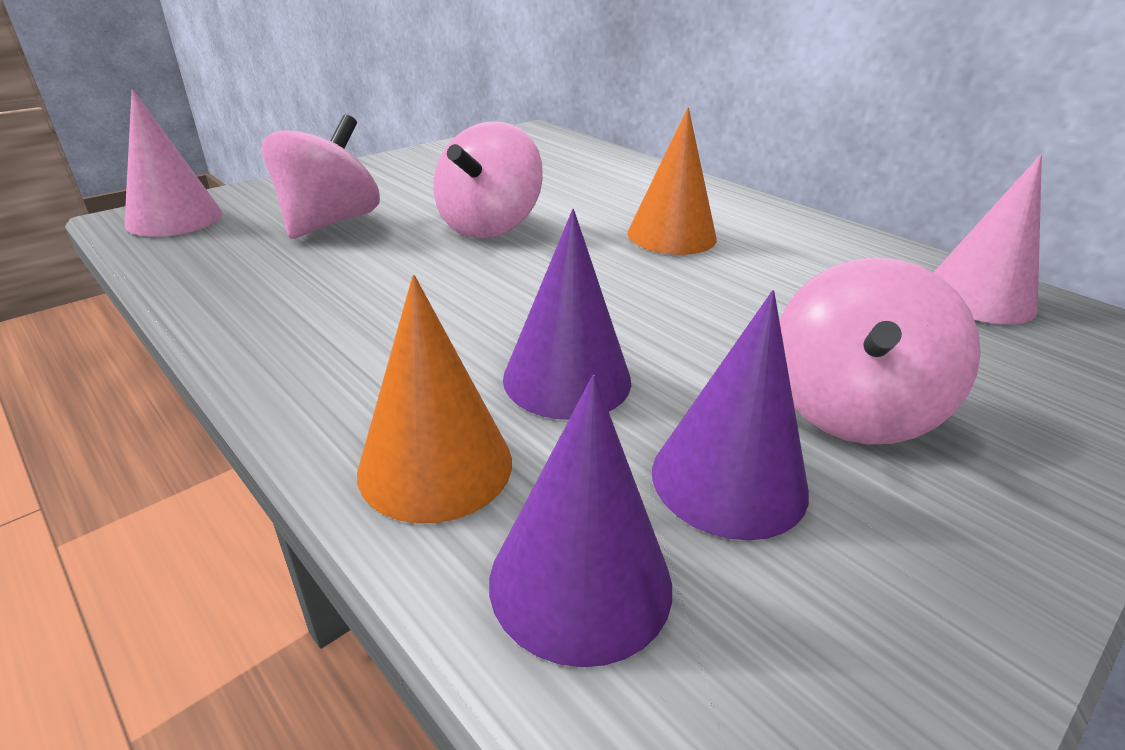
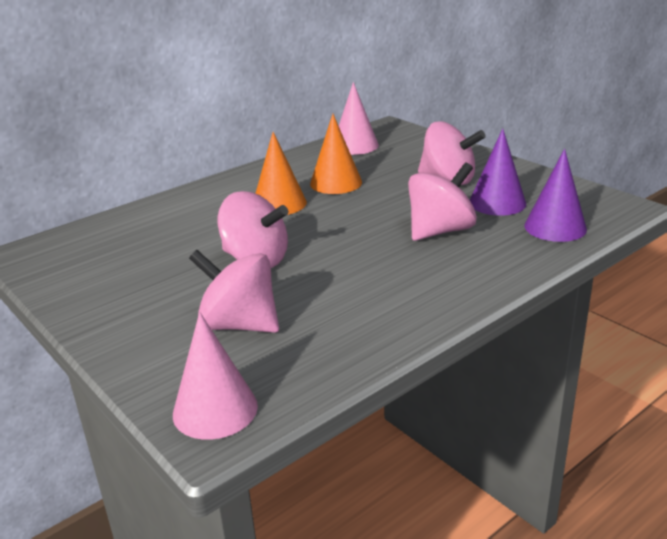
camera: 85 degrees left, 5 degrees down
orange cone [357,275,512,524] -> orange cone moved to [310,114,362,194]
purple cone [503,209,631,420] -> pink spinning top [408,162,477,241]

